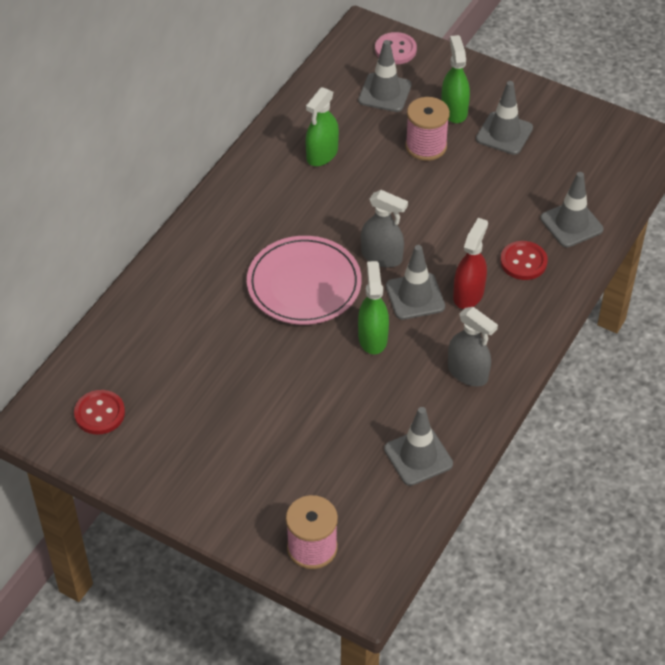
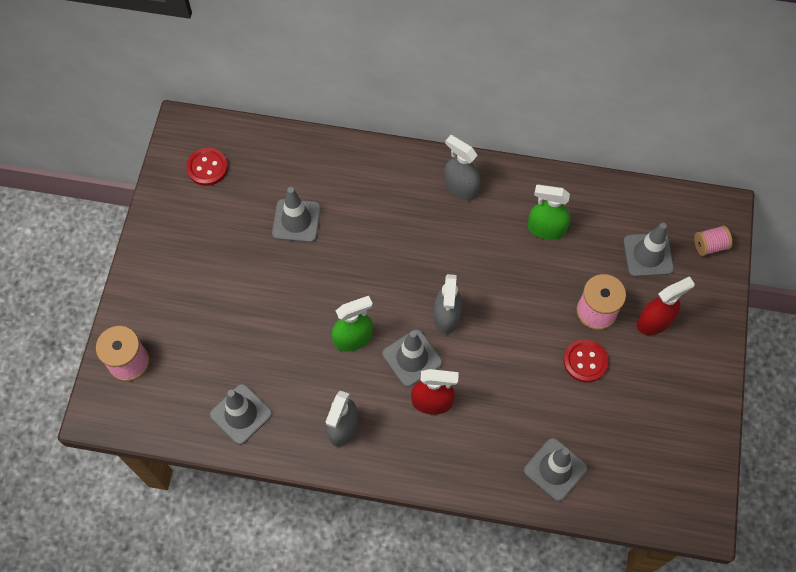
camera: 70 degrees right, 15 degrees up
pink plate [247,236,362,325] -> none
pink button [375,32,417,64] -> pink spool [694,225,732,256]
green spray bottle [441,35,470,123] -> red spray bottle [637,276,695,335]
grey traffic cone [476,81,533,155] -> grey traffic cone moved to [272,187,321,243]
red button [500,241,548,280] -> red button moved to [564,339,609,383]
none -> grey spray bottle [444,135,480,200]

